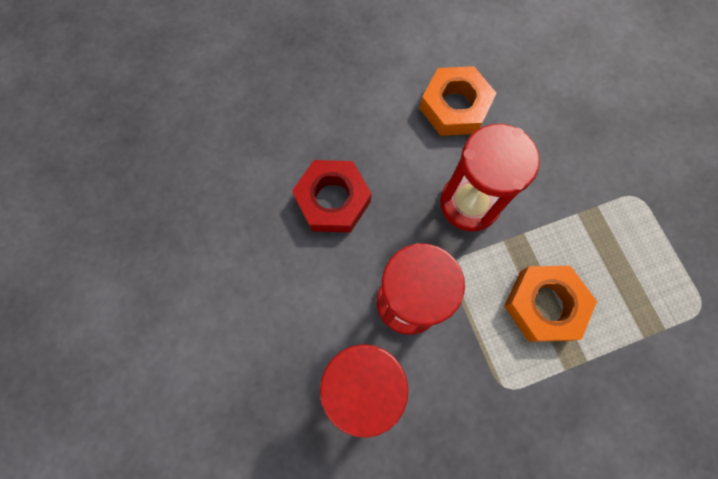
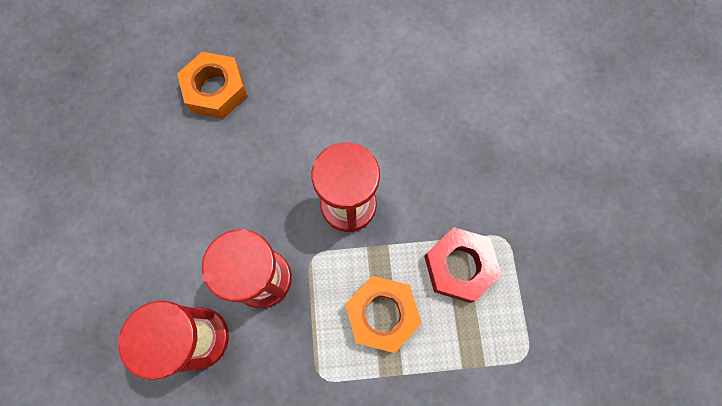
camera: 15 degrees right, 0 degrees up
red nut [292,160,372,233] -> red nut moved to [424,227,502,303]
orange nut [420,66,497,136] -> orange nut moved to [177,52,247,119]

